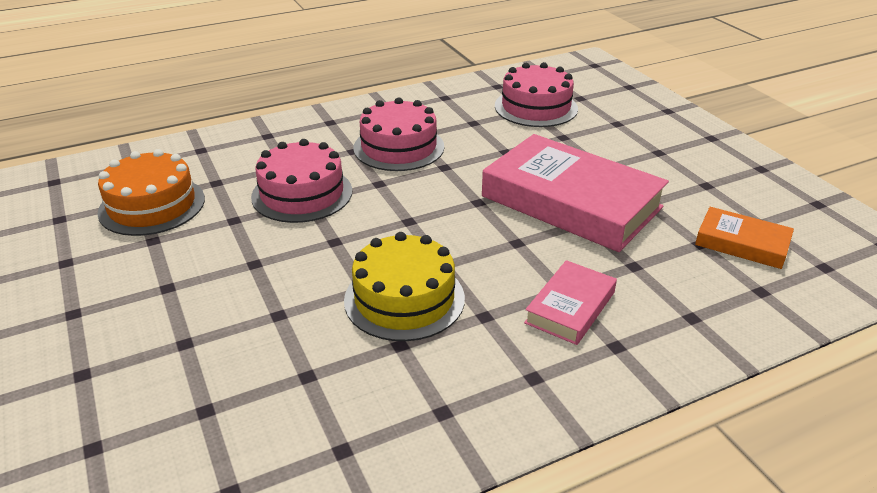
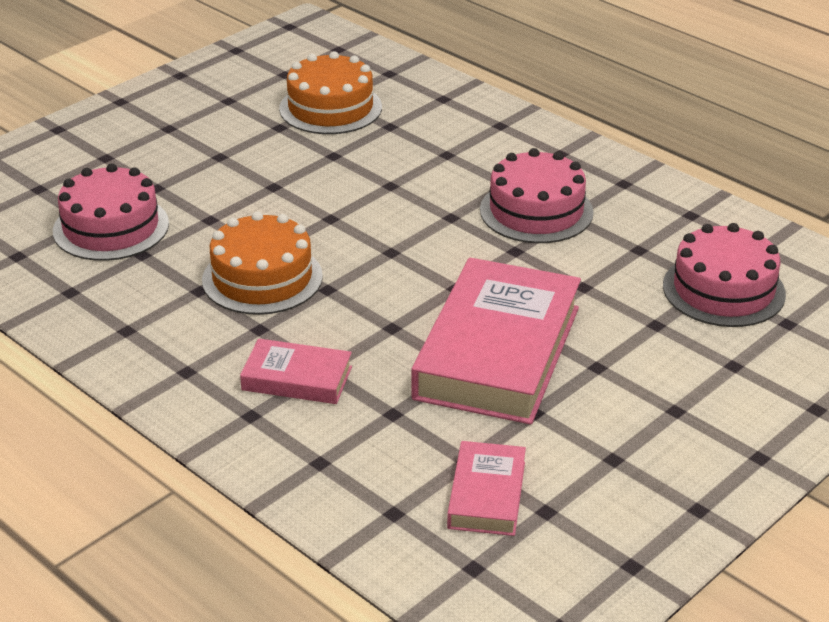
camera: 70 degrees right, 0 degrees up
pink cake [251,139,352,223] -> pink cake moved to [53,164,169,261]
yellow cake [344,232,465,341] -> orange cake [202,211,323,315]
orange book [695,207,794,269] -> pink book [447,441,526,536]

